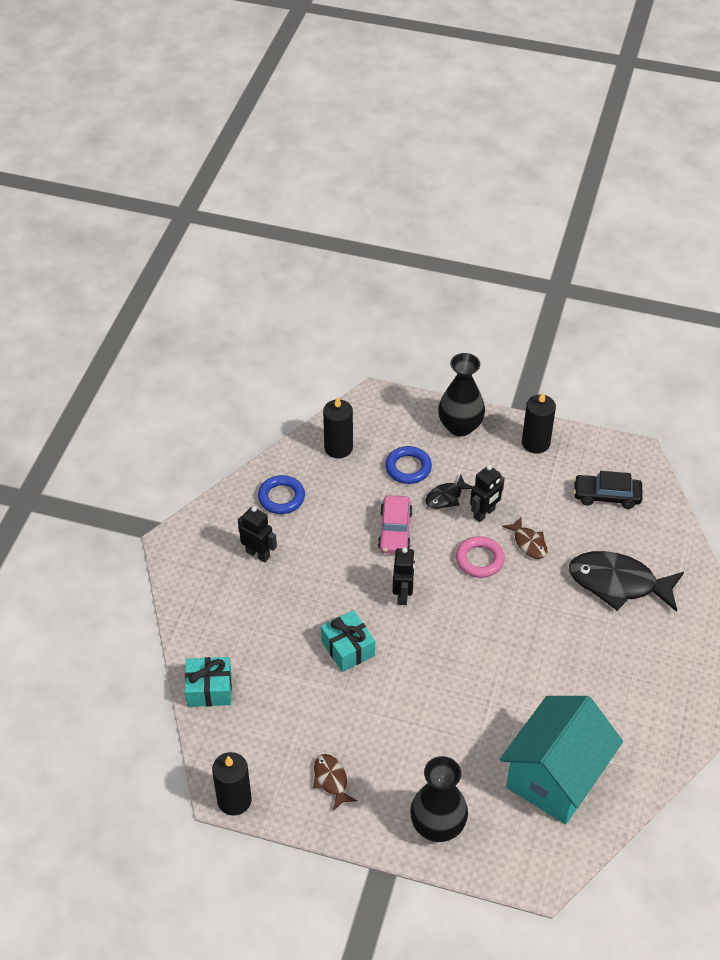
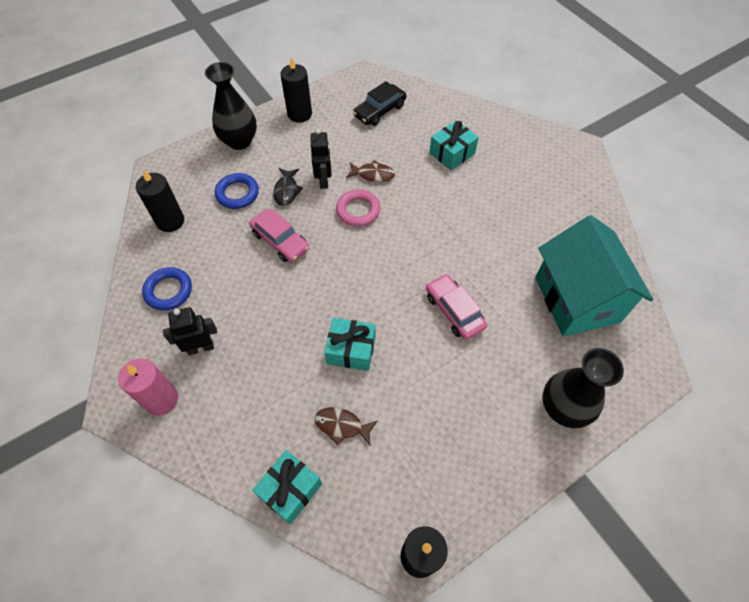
camera: 50 degrees left, 10 degrees up
brown fish [313,754,357,811] -> brown fish moved to [315,407,378,445]
black robot [393,547,415,605] -> none
black fish [569,551,684,612] -> turquoise gift [429,120,479,170]
none -> pink candle [118,358,178,416]
none -> pink car [426,274,487,340]

